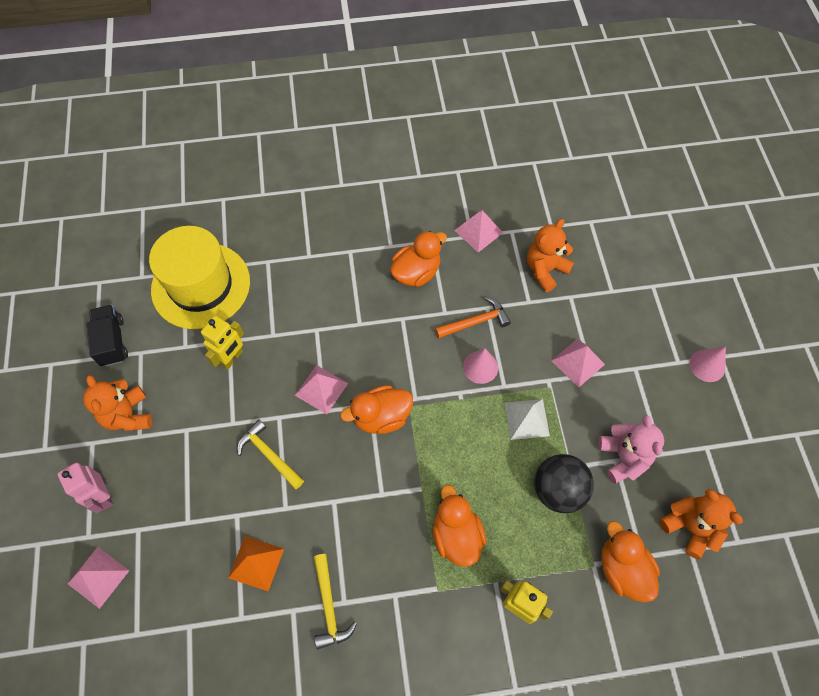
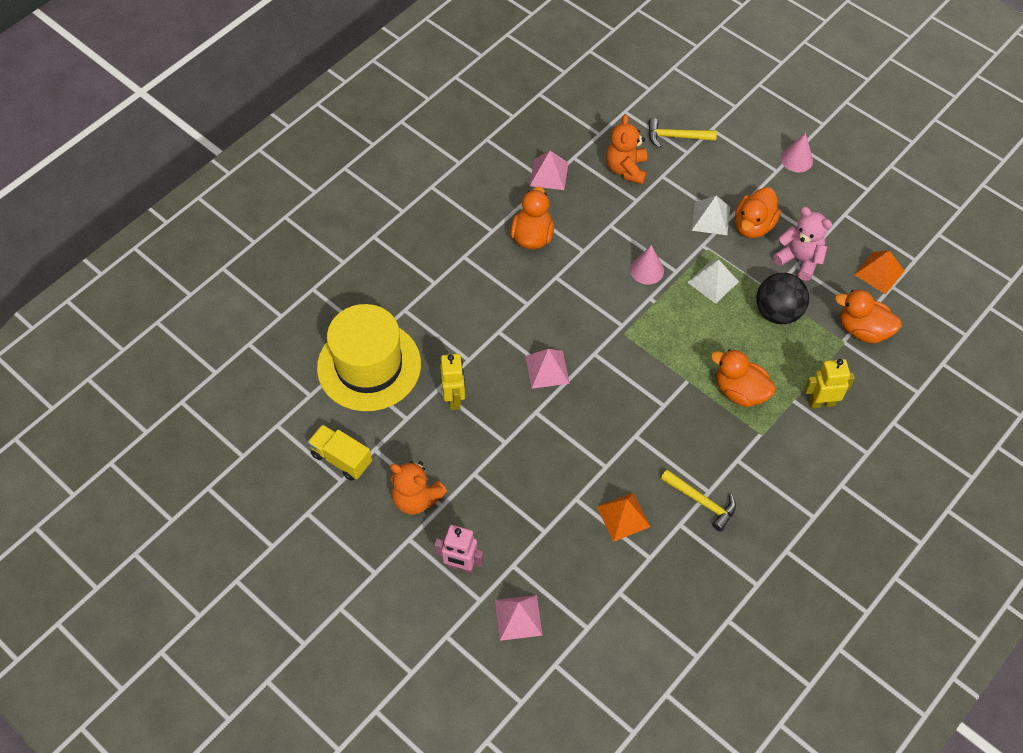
camera: 40 degrees left, 5 degrees down
black truck [86,305,128,367] -> yellow truck [307,424,372,481]
yellow hammer [237,419,304,489] -> yellow hammer moved to [648,118,717,148]
orange duck [340,385,413,434] -> orange duck moved to [735,187,781,238]
orange hammer [435,297,511,338] -> none
pink pyramid [551,339,605,388] -> white pyramid [692,195,730,235]
orange teddy bear [659,489,743,559] -> orange pyramid [854,250,904,294]

